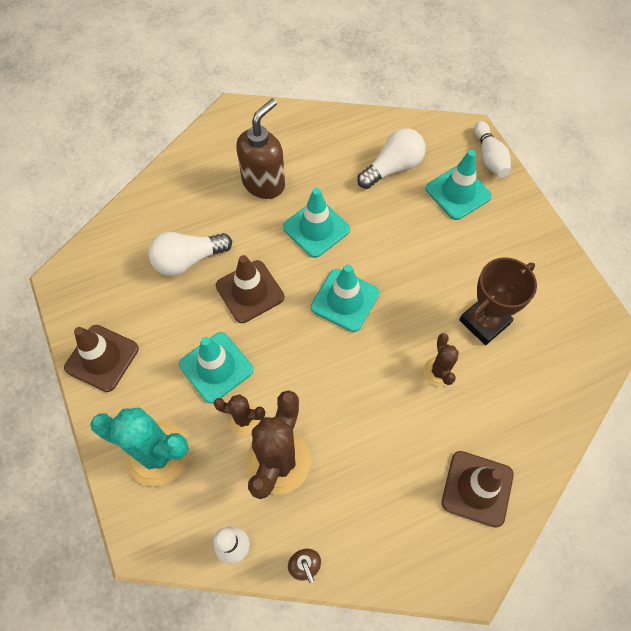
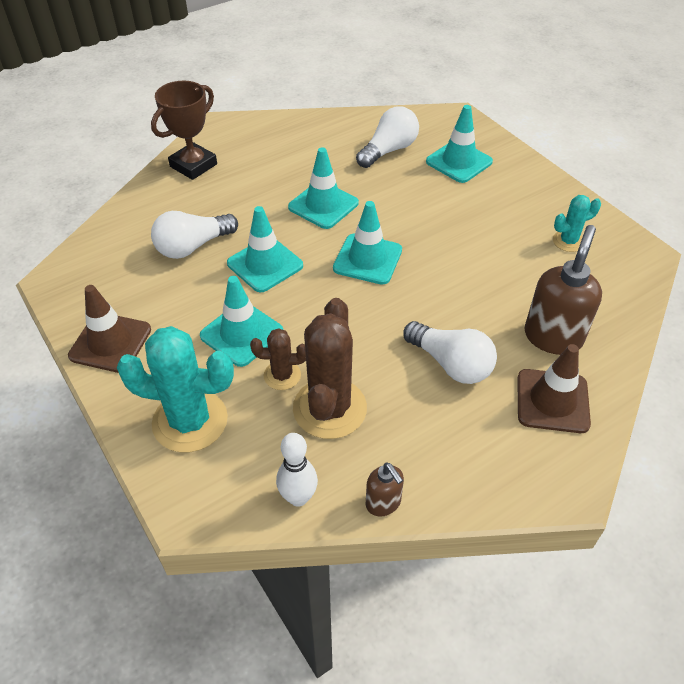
camera: 10 degrees left, 15 degrees down
brown traffic cone [216,255,284,323] -> turquoise traffic cone [227,206,303,292]
brown soap dispenser [236,99,285,199] -> brown soap dispenser moved to [524,225,602,355]
brown cactus [424,333,459,387] -> none
brown trophy [459,257,537,345] -> brown trophy moved to [151,81,217,180]
white bowling pin [474,121,511,177] -> none
none -> white light bulb [403,321,497,384]
none -> turquoise cactus [553,195,601,252]

